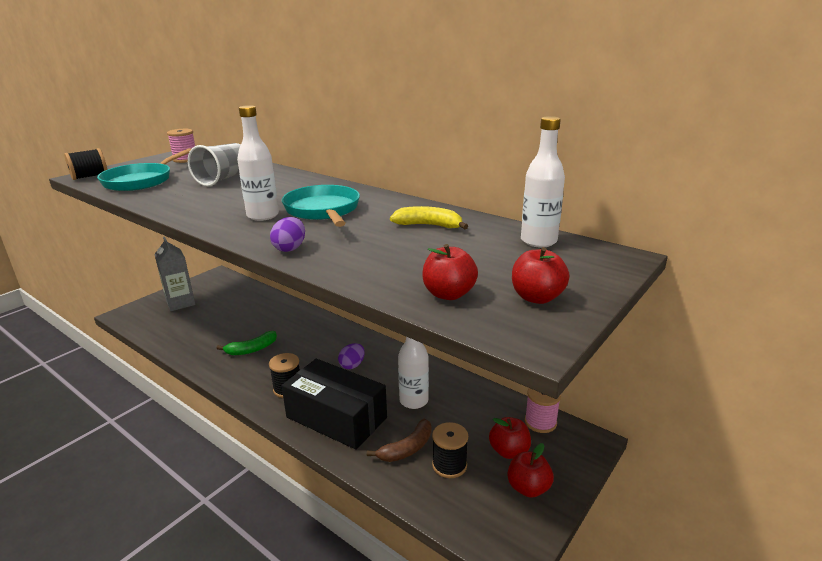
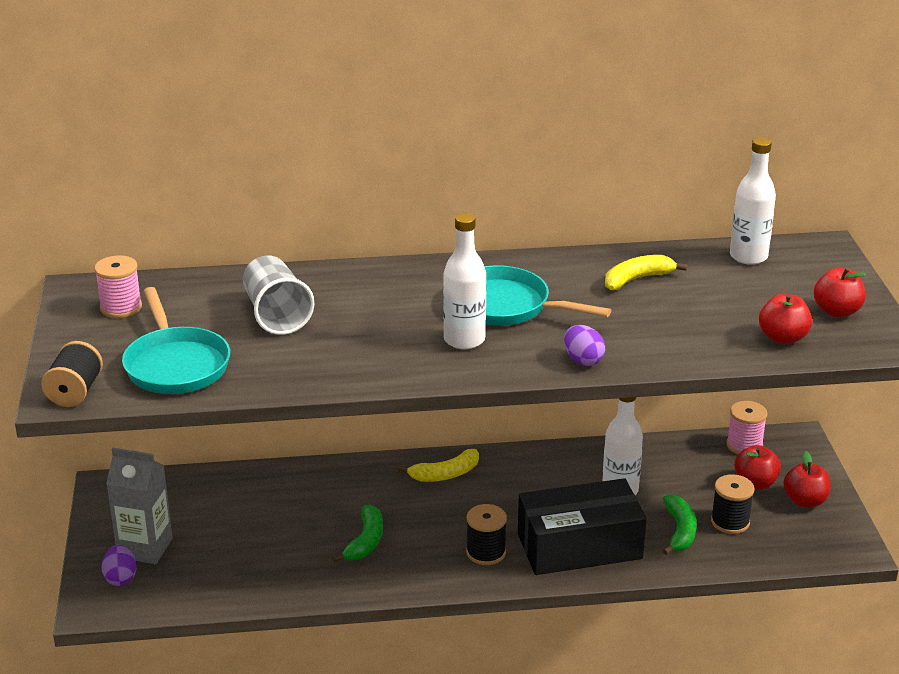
camera: 45 degrees left, 5 degrees up
purple egg [338,343,365,369] -> purple egg moved to [101,545,137,586]
brown banana [367,419,431,462] -> green banana [663,495,697,555]
none -> yellow banana [398,449,479,482]

